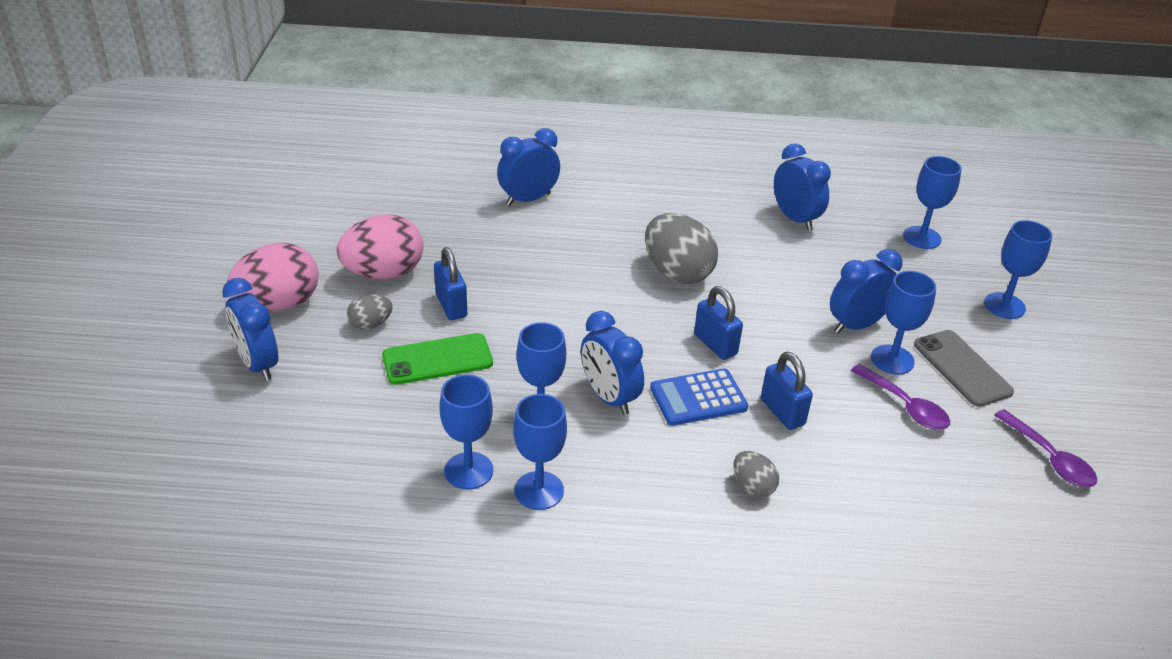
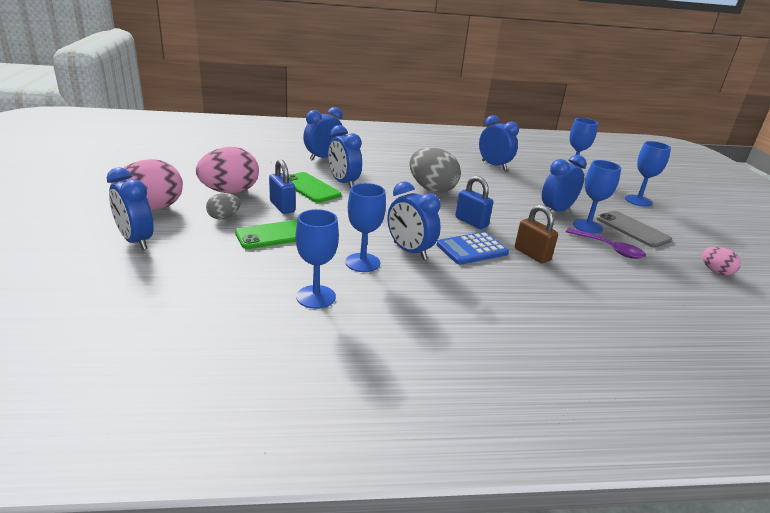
camera: 10 degrees left, 10 degrees down
blue goblet [513,394,567,510] -> none
grey egg [733,451,779,497] -> none
blue padlock [761,352,813,430] -> brown padlock [515,205,558,263]
purple spoon [995,409,1097,487] -> pink egg [702,247,741,275]
none -> green phone [289,172,341,203]
none -> blue clock [328,125,362,189]

